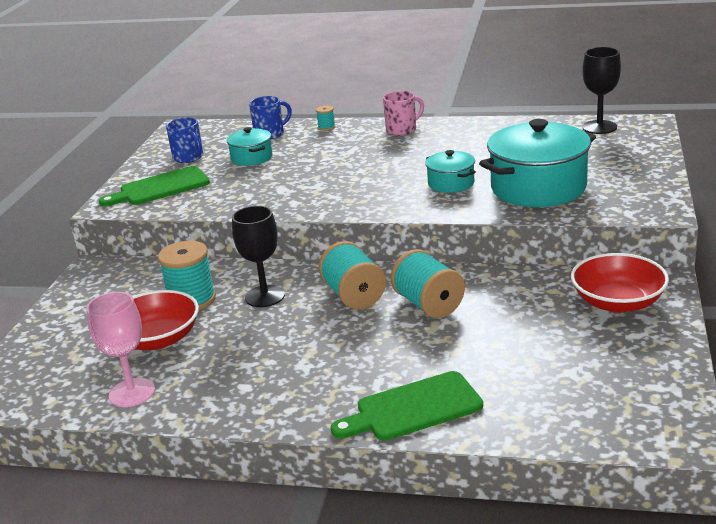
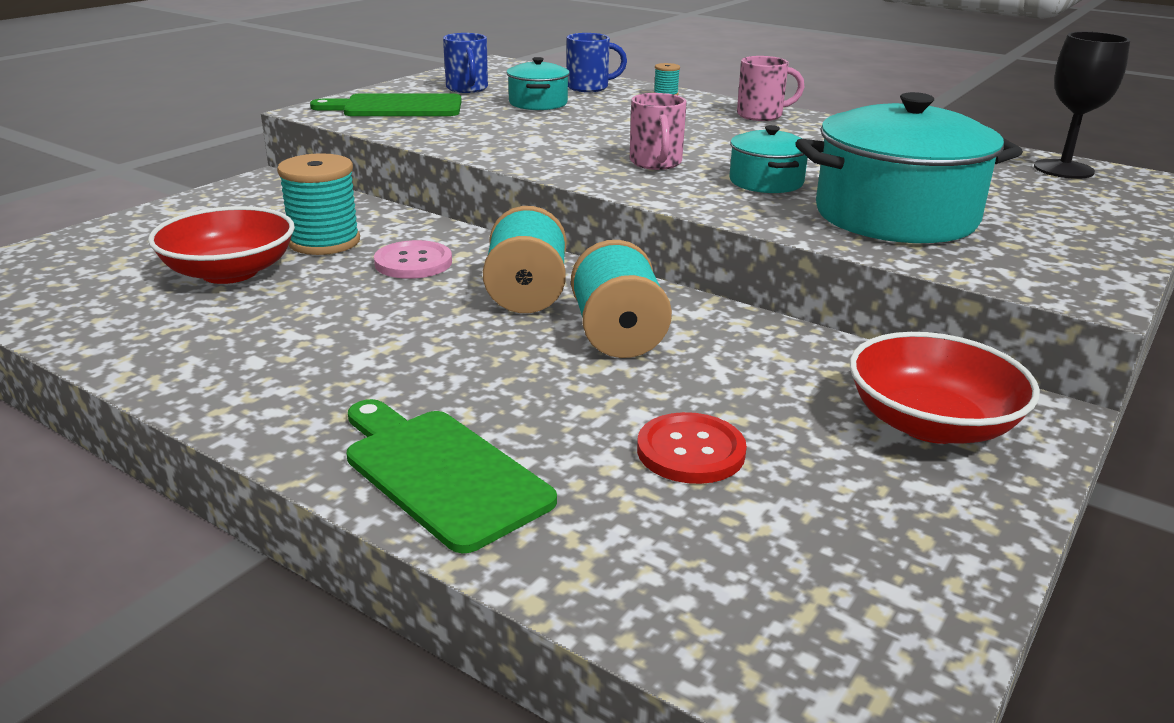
camera: 20 degrees right, 0 degrees up
pink goblet [86,292,155,407] -> none
black goblet [232,206,285,307] -> pink button [374,240,452,279]
green cutting board [331,371,483,441] -> green cutting board turned 45 degrees clockwise [346,399,557,553]
none -> pink mug [630,93,687,170]
none -> red button [637,412,747,484]

